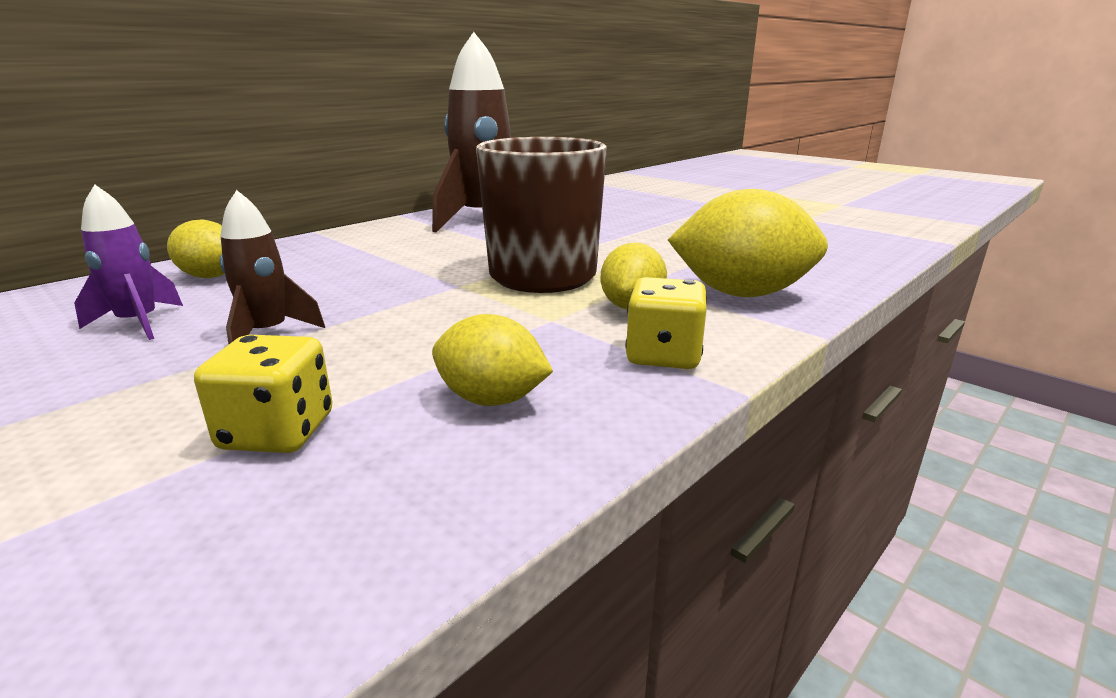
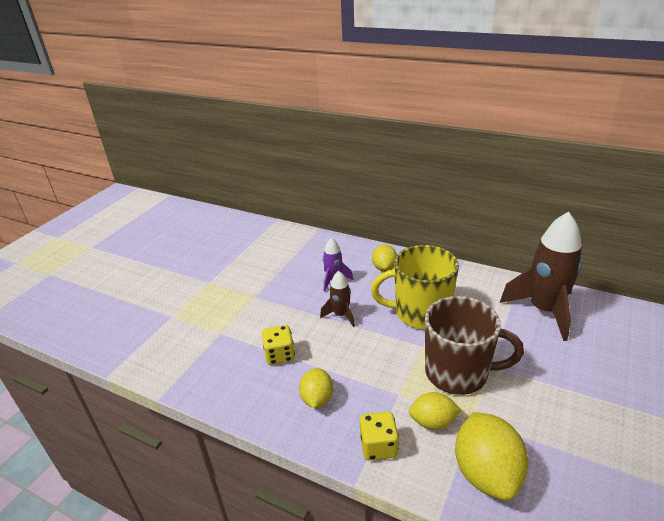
camera: 75 degrees right, 10 degrees up
none -> yellow mug [371,245,459,329]

